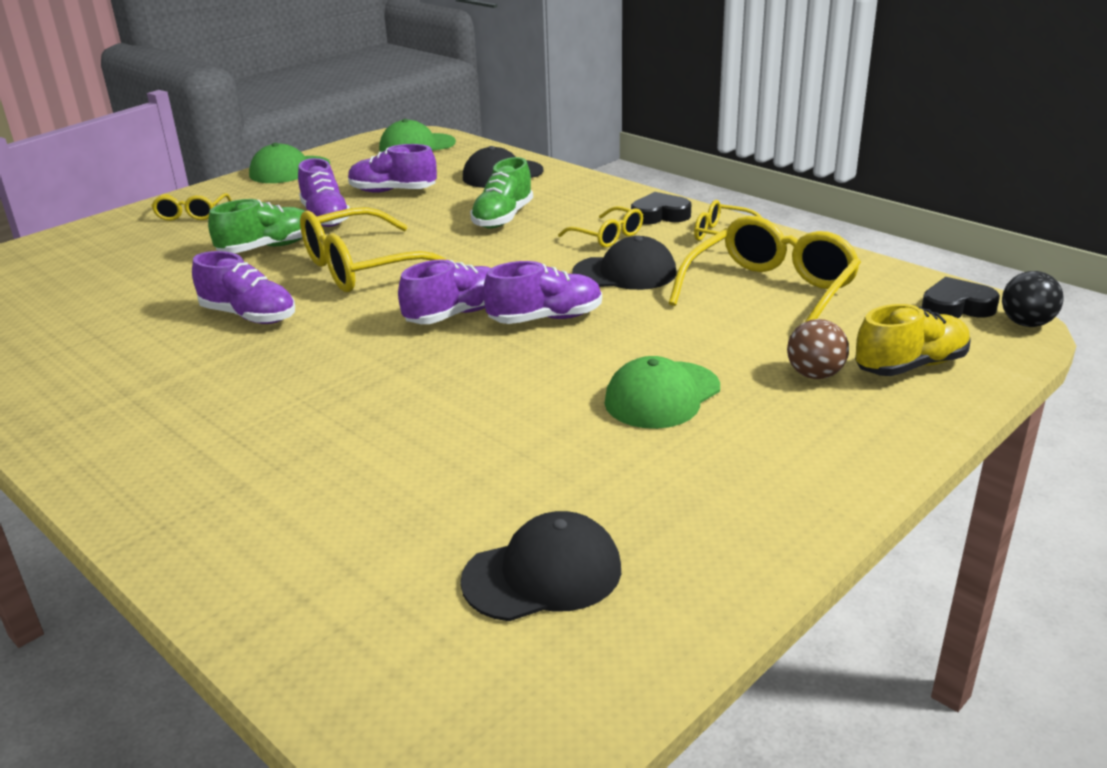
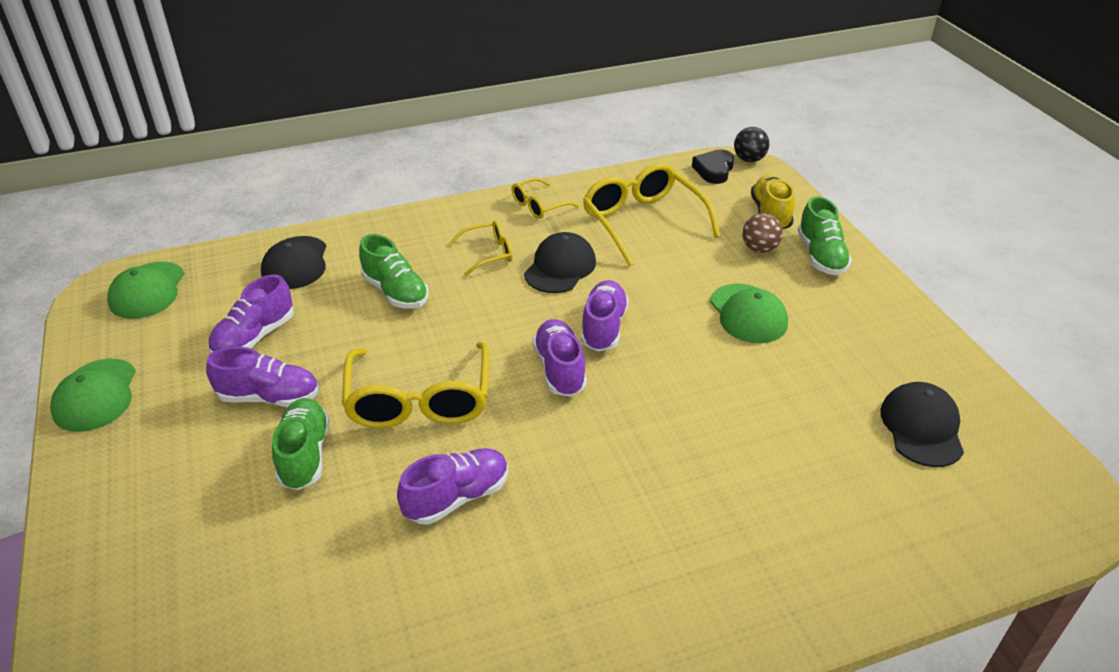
camera: 65 degrees left, 10 degrees up
yellow glasses [151,193,231,221] -> none
black heart [631,192,691,225] -> none
none -> green shoe [797,196,852,275]

